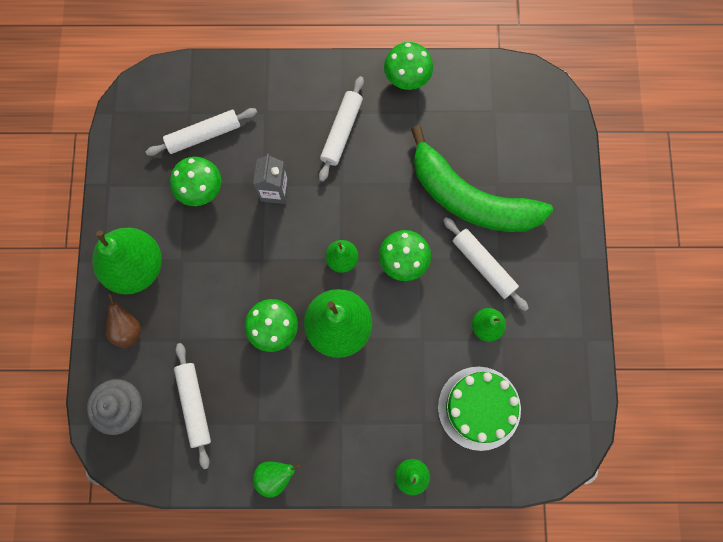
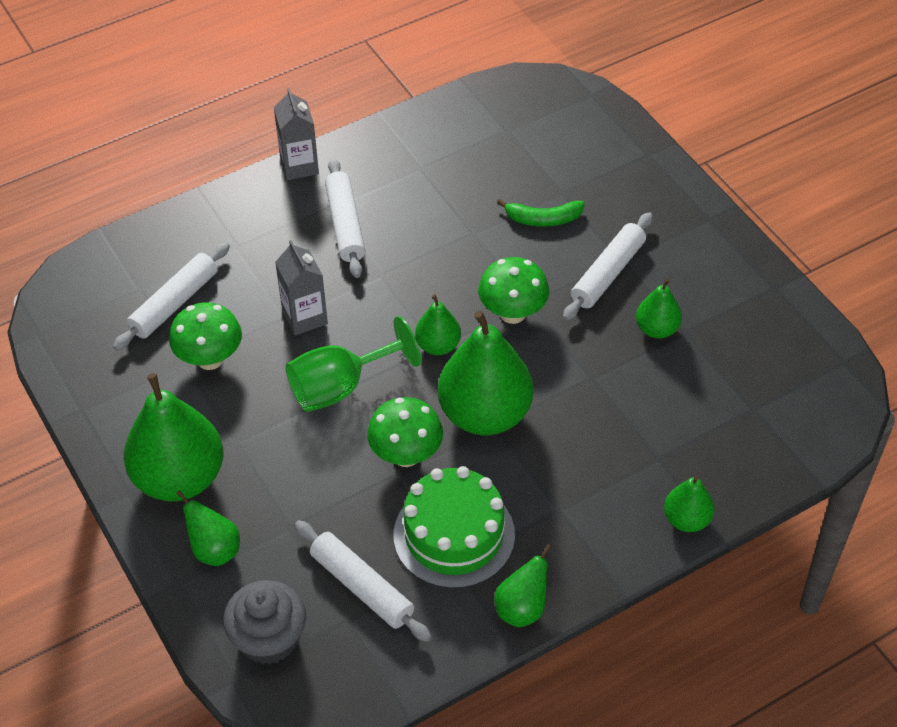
camera: 30 degrees left, 25 degrees down
brown pear [106,294,141,348] -> green pear [176,490,240,566]
green mushroom [384,42,433,90] -> none
green banana [411,125,553,232] -> green banana [497,199,585,227], size x0.40
green cake [438,367,521,451] -> green cake moved to [394,466,515,589]
white rolling pin [443,217,529,311] -> white rolling pin turned 75 degrees counterclockwise [563,212,653,321]
none -> grey carton [274,88,319,180]
none -> green goblet [286,316,421,412]

